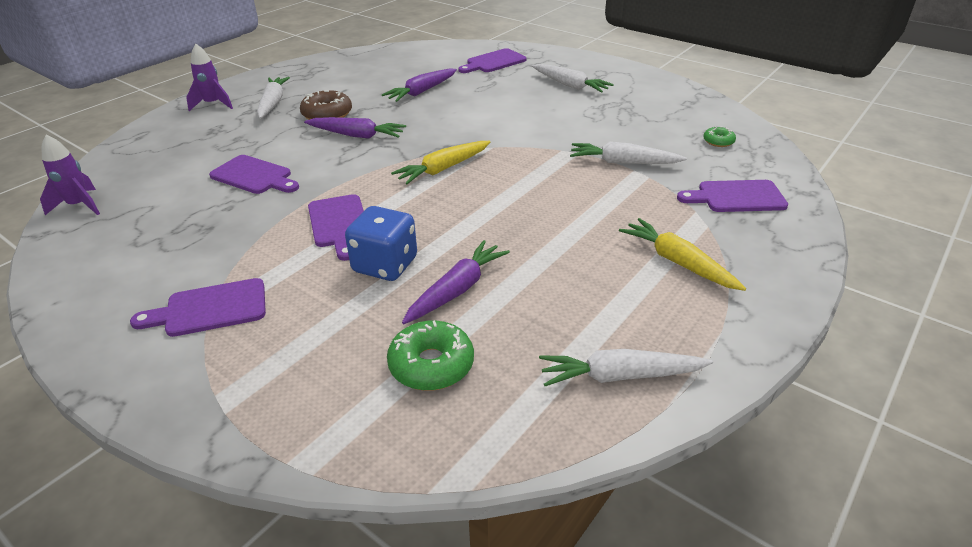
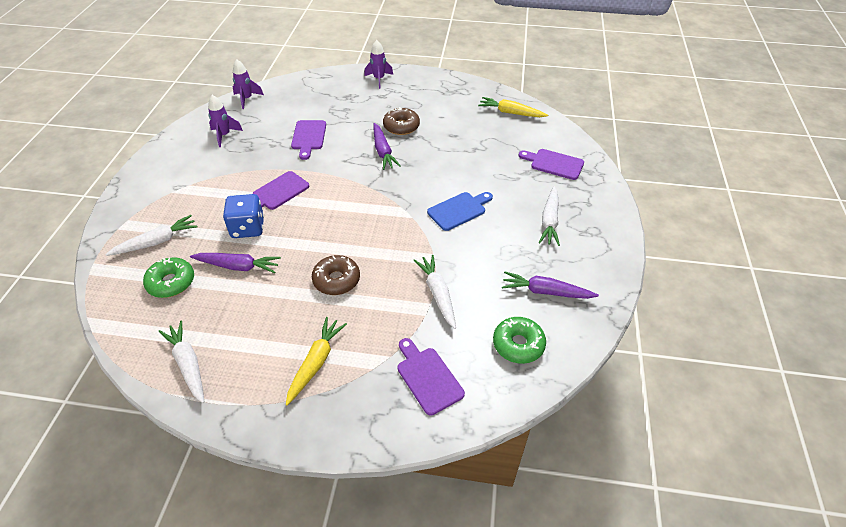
camera: 60 degrees right, 10 degrees up
purple cutting board [130,278,266,337] -> none
white carrot [257,77,290,119] -> white carrot moved to [105,215,197,256]
purple carrot [382,69,457,102] -> purple carrot moved to [502,272,599,299]
yellow carrot [391,141,491,184] -> yellow carrot moved to [478,97,548,117]
green donut [703,127,736,147] -> green donut [493,317,546,364], size x1.79
none -> purple rocket [208,95,243,147]
none -> brown donut [312,255,360,295]
none -> blue cutting board [427,192,493,231]

